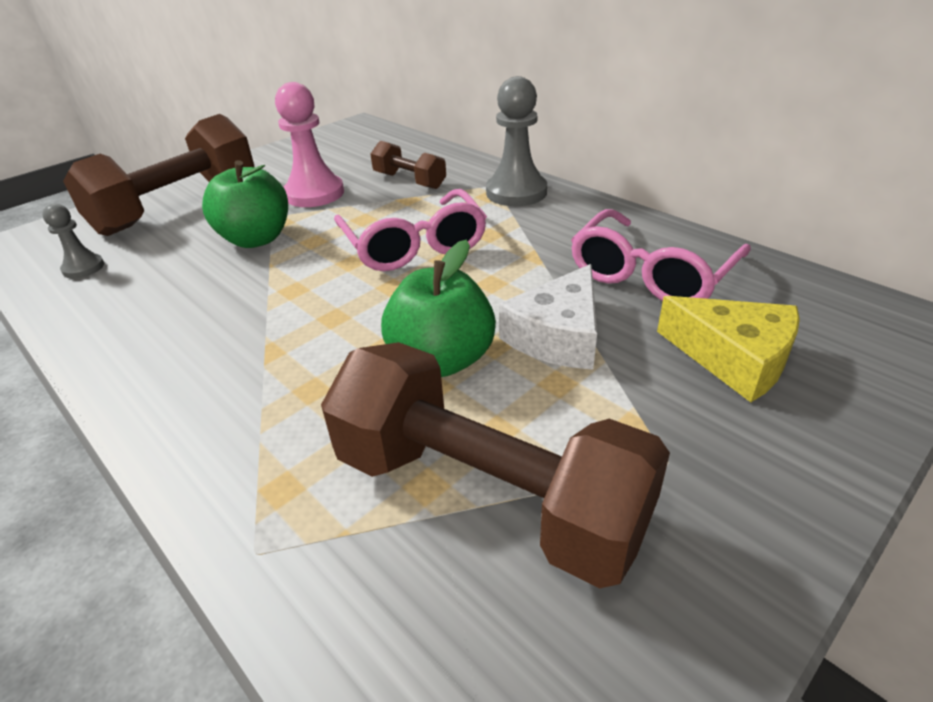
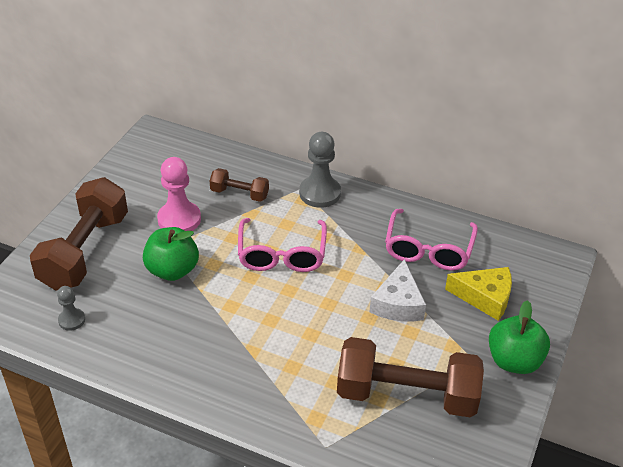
camera: 25 degrees left, 5 degrees up
pink glasses [334,189,487,271] -> pink glasses turned 45 degrees clockwise [238,218,327,272]
green apple [381,240,496,377] -> green apple moved to [489,300,550,374]

